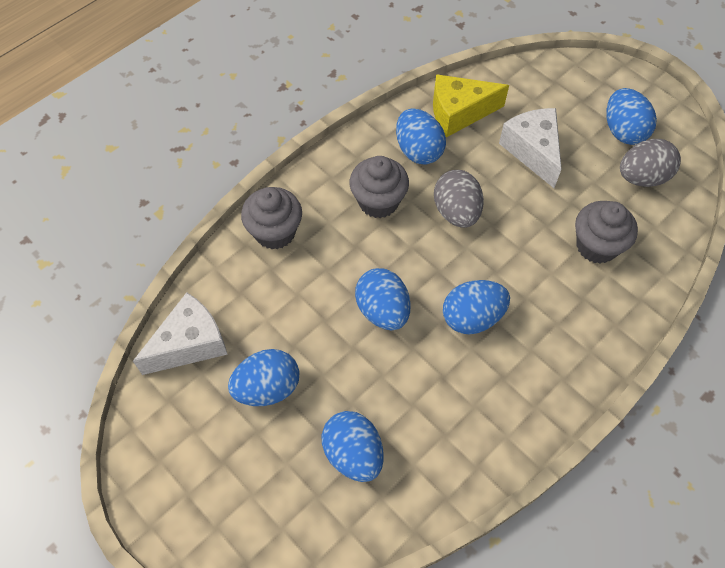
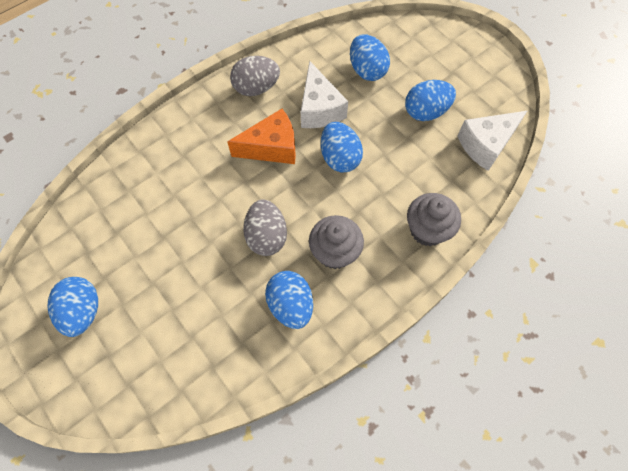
camera: 175 degrees left, 5 degrees up
yellow cheese [433,74,509,137] -> none
blue egg [443,280,510,335] -> orange cheese [227,109,296,164]
white cheese [499,108,561,188] -> white cheese moved to [301,61,348,128]
grey cupcake [575,201,638,264] -> none
grey egg [620,139,681,187] -> grey egg moved to [230,56,280,96]

